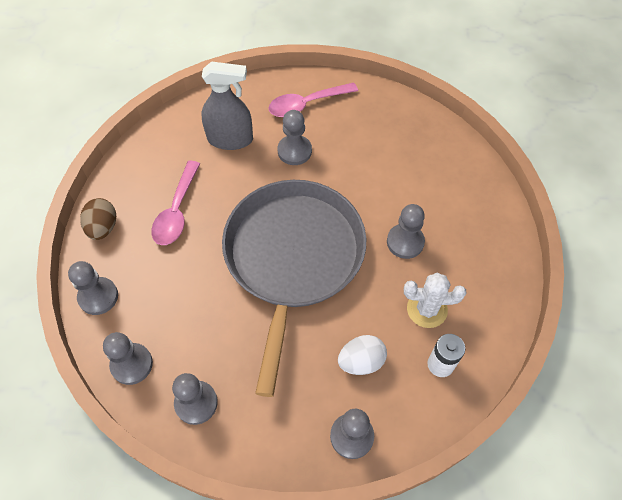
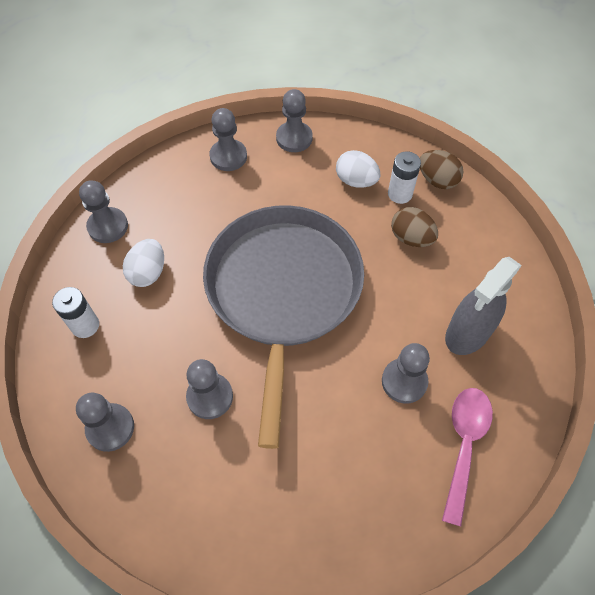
camera: 130 degrees right, 0 degrees up
grey pawn [68,261,118,315] -> grey pawn moved to [76,393,134,452]
pink spoon [151,161,200,245] -> brown egg [391,207,438,247]
grey pan [222,180,366,397] -> grey pan turned 135 degrees counterclockwise [203,205,364,449]
white cactus [404,273,467,328] -> none
none -> white egg [336,150,380,188]
none -> white battery [388,151,421,204]

